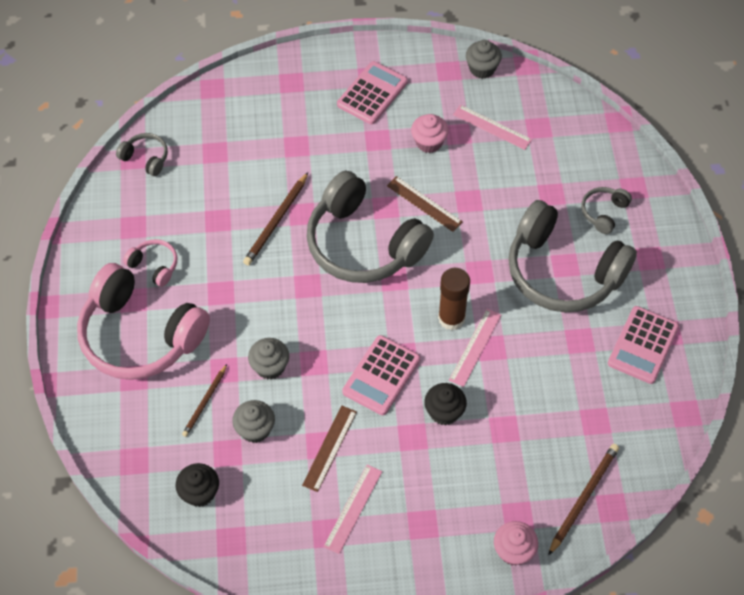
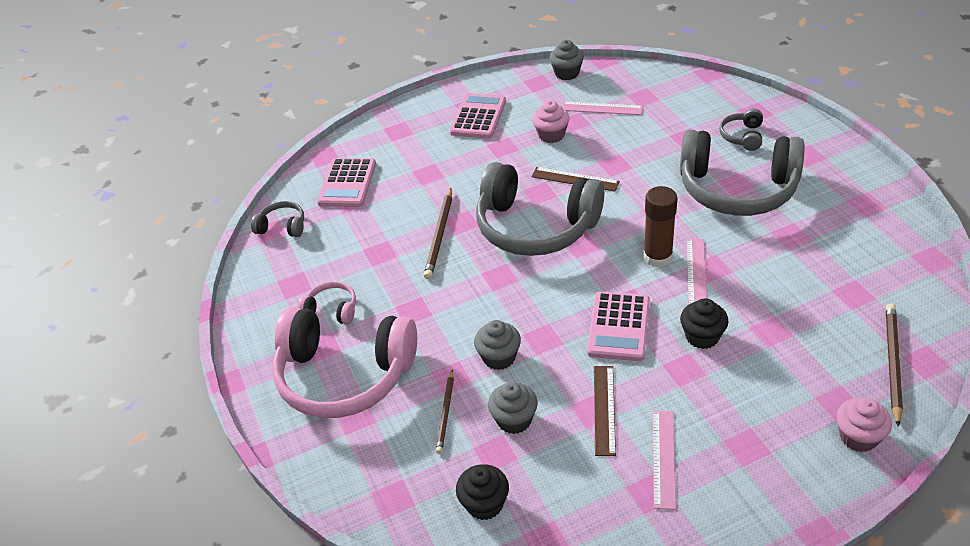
camera: 15 degrees left, 15 degrees down
pink calculator [608,306,679,384] -> pink calculator moved to [317,158,376,207]

